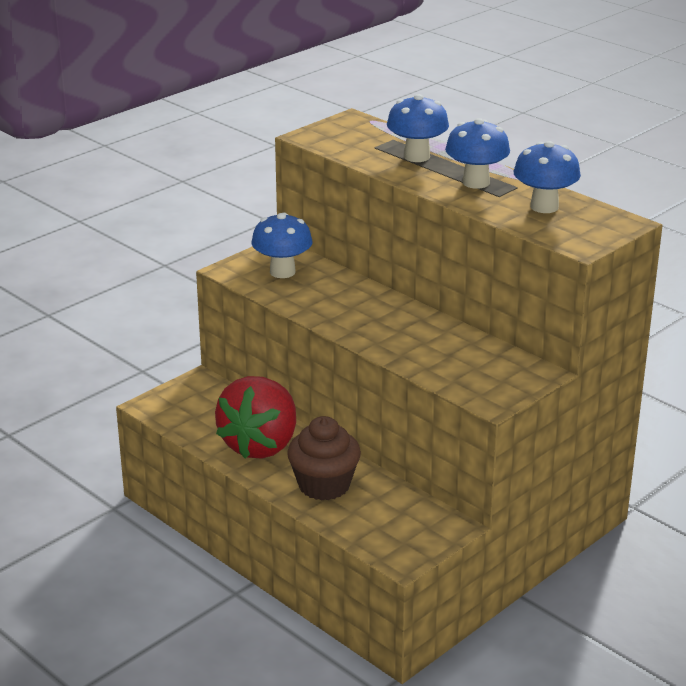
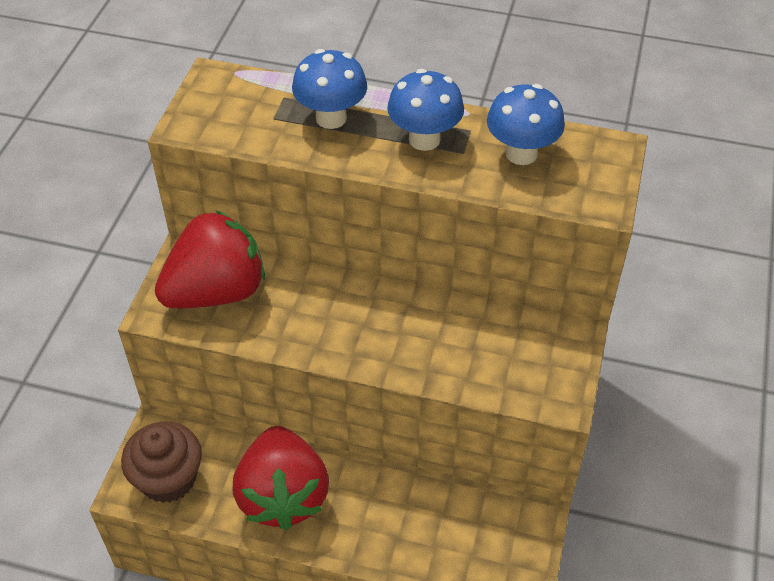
camera: 30 degrees left, 20 degrees up
blue mushroom [252,213,313,278] -> red strawberry [155,210,265,308]
brown cupcake [287,416,361,500] -> brown cupcake moved to [121,421,202,503]

